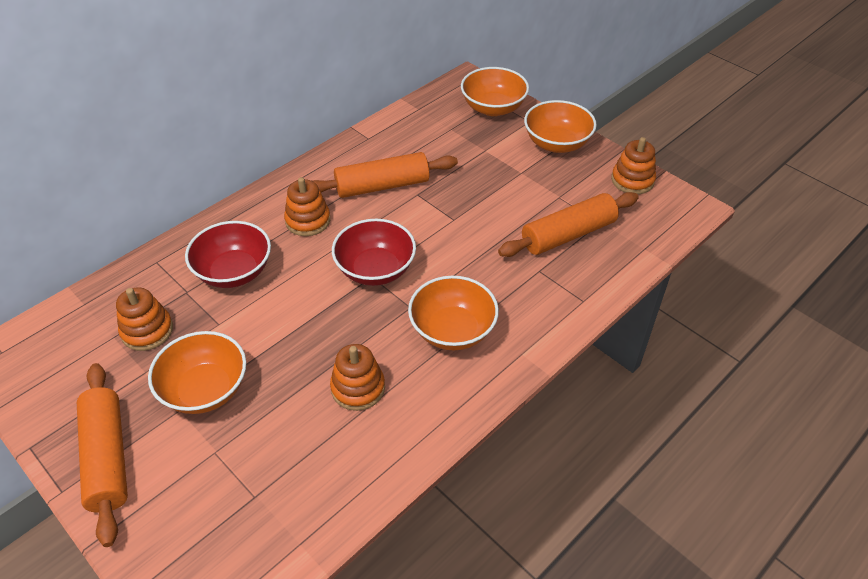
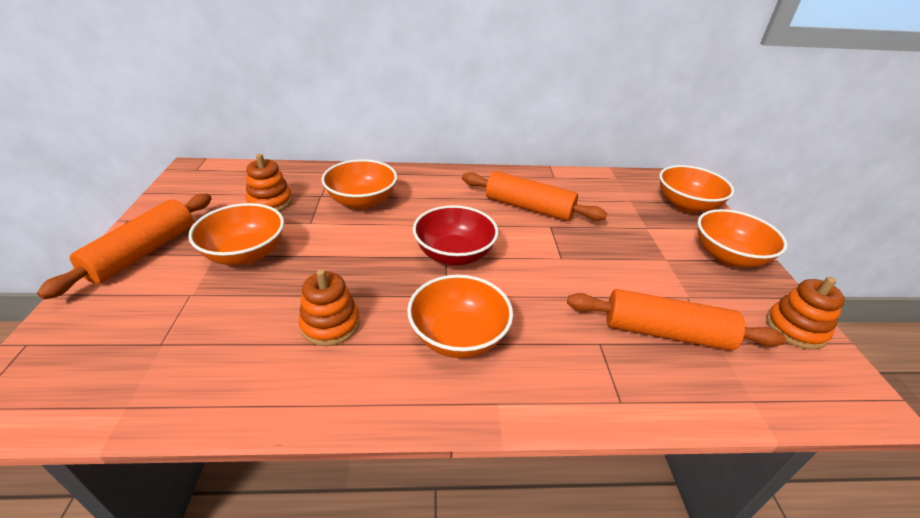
camera: 40 degrees right, 10 degrees down
red bowl [185,221,271,288] -> orange bowl [321,159,397,209]
orange stacking toy [284,177,330,236] -> none

